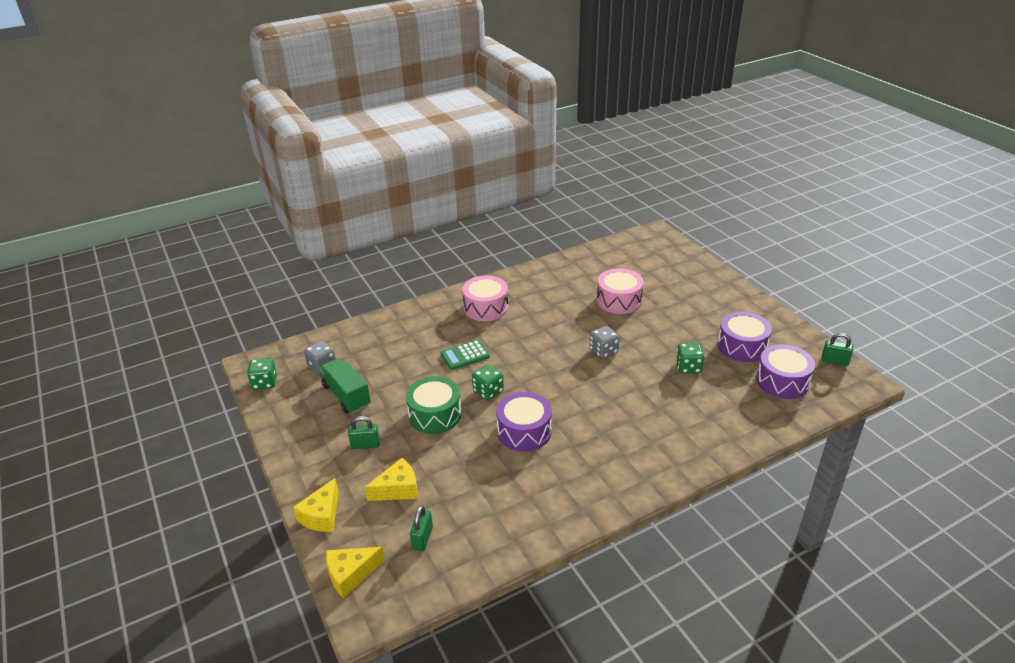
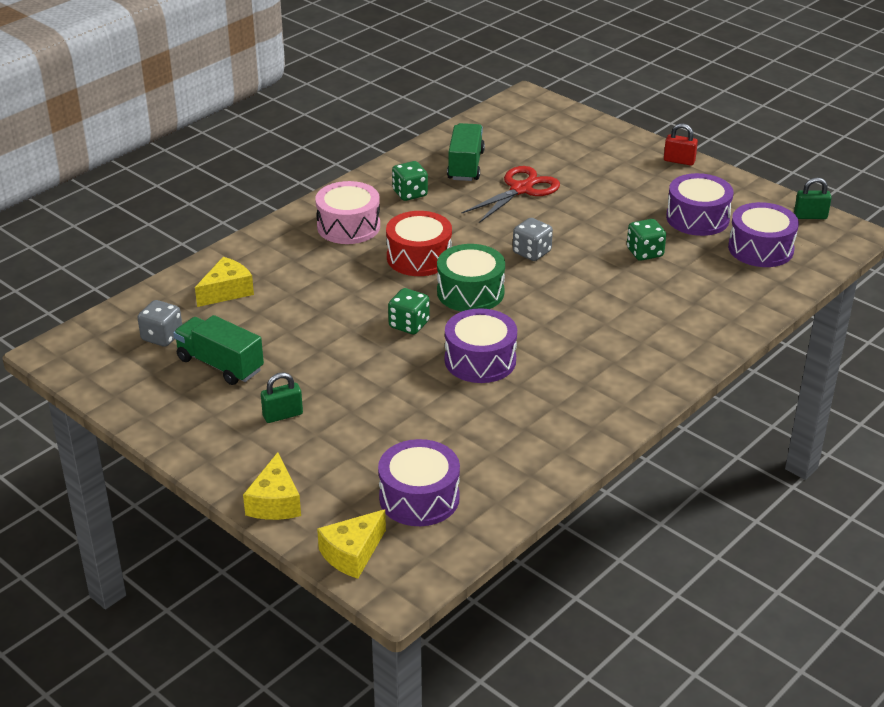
camera: 20 degrees left, 0 degrees up
green dice [247,358,277,390] -> green dice moved to [392,161,428,201]
yellow cheese [364,458,418,501] -> yellow cheese moved to [195,257,254,307]
green drum [406,376,462,434] -> green drum moved to [437,244,505,312]
green padlock [410,506,433,551] -> purple drum [378,439,460,526]
green calculator [440,340,490,370] -> none
pink drum [597,268,644,314] -> red scissors [462,166,560,223]
none -> red drum [386,211,452,276]
none -> green truck [447,123,485,181]
none -> red padlock [664,123,698,166]

